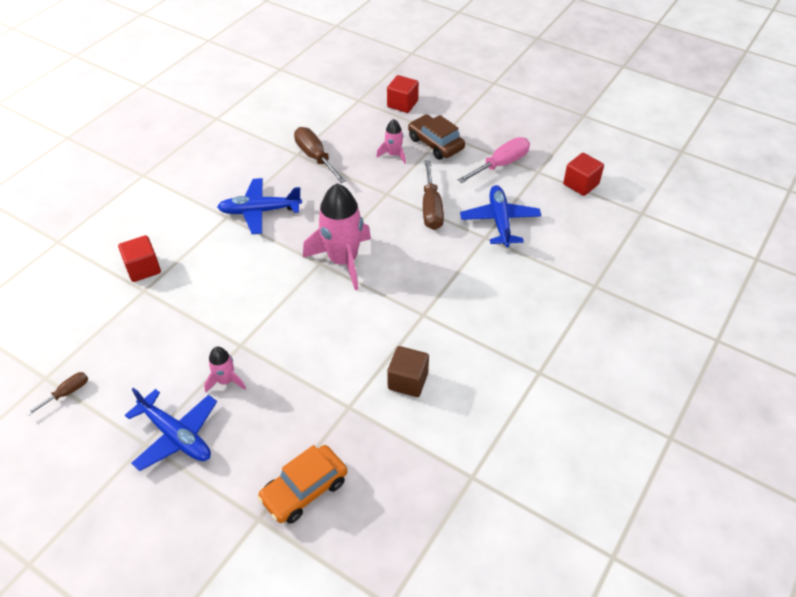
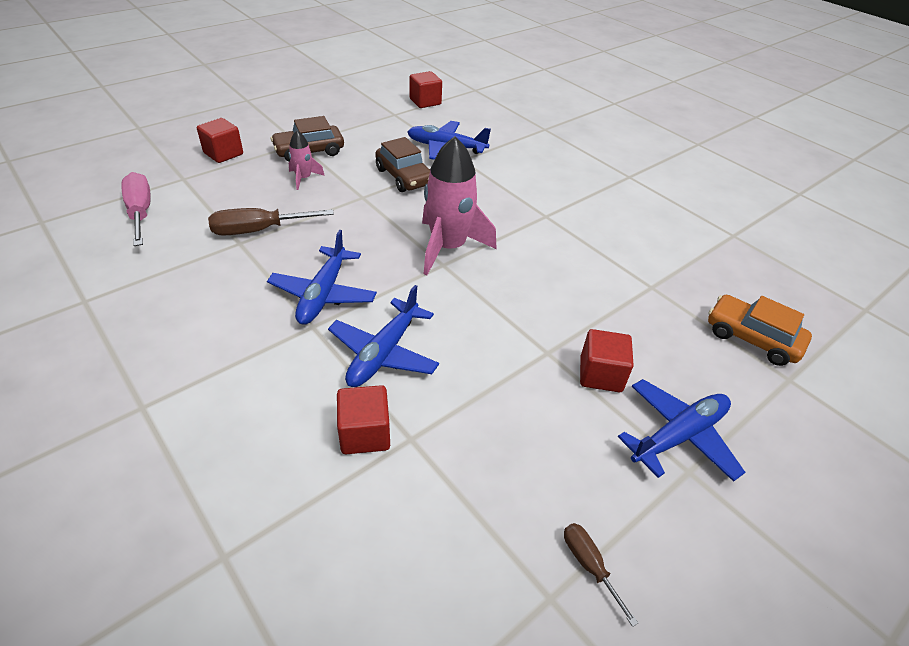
camera: 75 degrees left, 5 degrees down
pink rocket [204,347,246,392] -> red cube [580,329,634,392]
orange car [258,445,347,524] -> orange car turned 150 degrees clockwise [708,295,812,366]
brown cube [387,346,429,397] -> none
brown screwdriver [423,160,444,230] -> brown car [375,137,430,192]
pink screwdriver [457,137,530,183] -> pink screwdriver moved to [121,172,151,246]
none -> blue plane [328,285,439,387]

